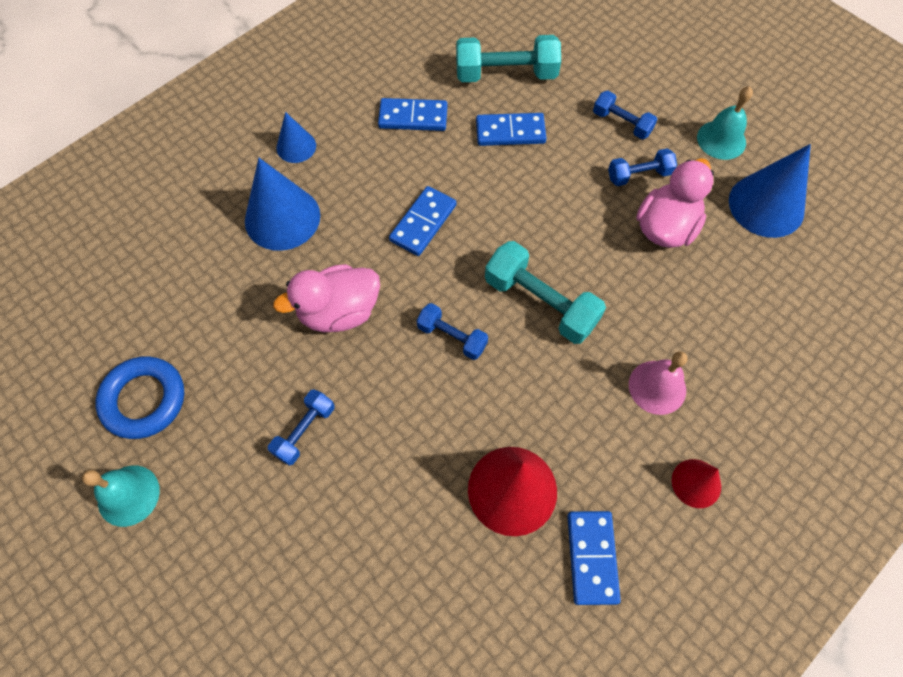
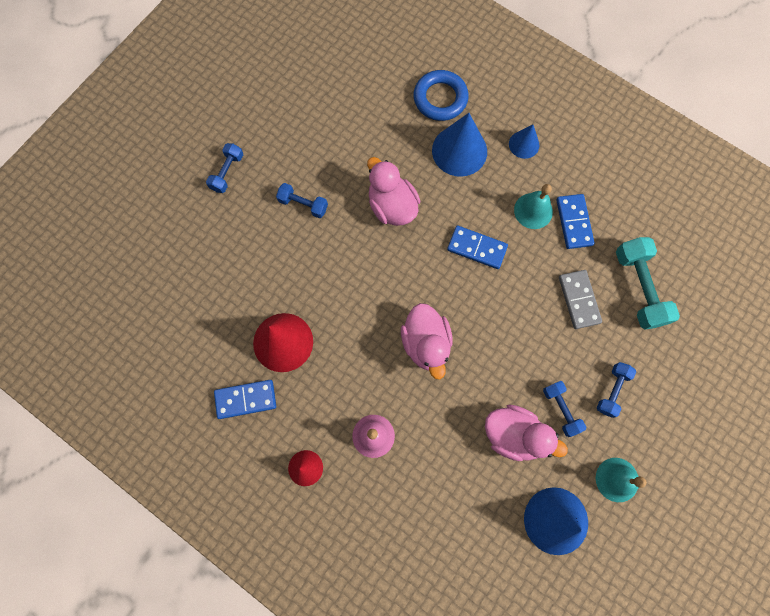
camera: 80 degrees right, 10 degrees up
turquoise bell [82,466,160,527] -> turquoise bell moved to [514,184,553,229]
blue ring [95,356,184,439] -> blue ring moved to [414,70,469,121]
blue dumbbell [417,303,488,360] -> blue dumbbell moved to [206,143,243,193]
blue domino [476,113,546,146] -> grey domino [559,270,602,329]
turquoise dumbbell [485,241,606,344] -> pink duck [401,303,453,380]

